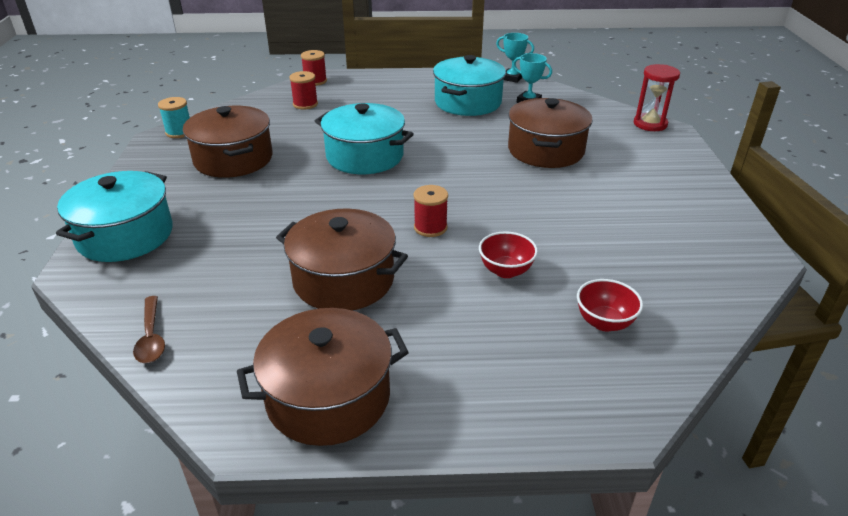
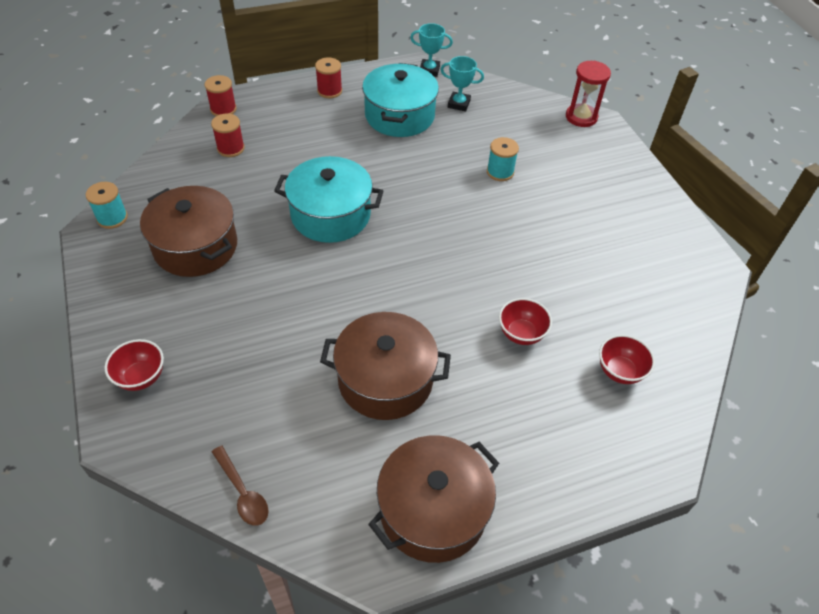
camera: 20 degrees left, 15 degrees up
turquoise pot [56,171,173,262] -> red bowl [105,339,164,391]
red spool [414,185,448,237] -> red spool moved to [315,58,342,98]
brown pot [508,98,593,168] -> turquoise spool [487,137,519,181]

